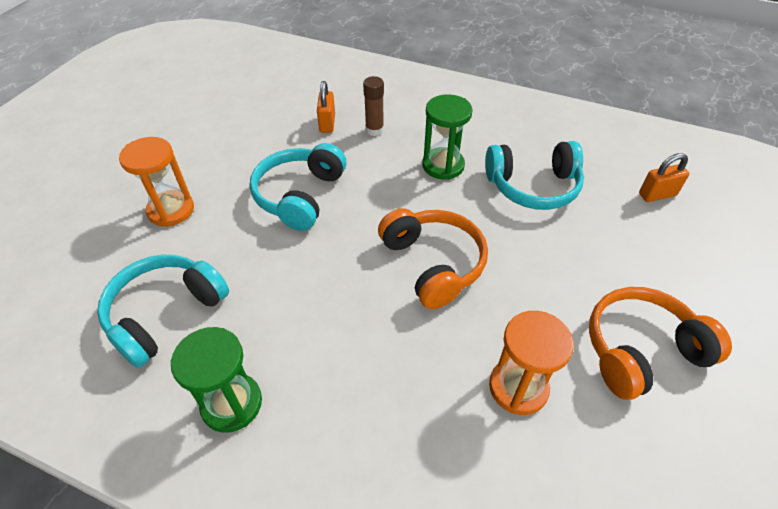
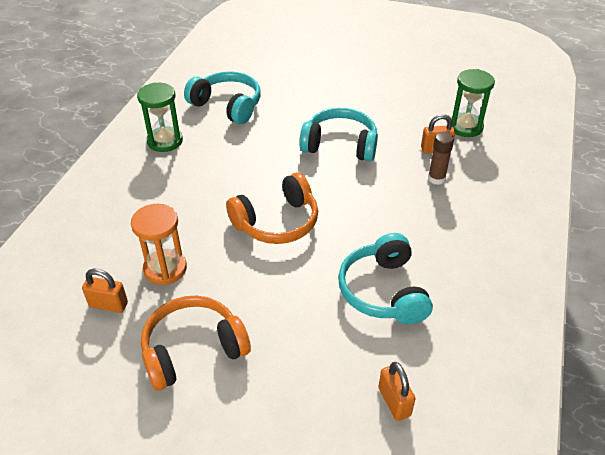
camera: 85 degrees right, 5 degrees down
orange hourglass [119,137,194,227] -> none
green hourglass [422,94,473,180] -> green hourglass moved to [451,69,495,137]
orange headphones [589,287,732,400] -> orange headphones turned 90 degrees counterclockwise [141,296,251,391]
none -> orange padlock [82,269,128,313]

